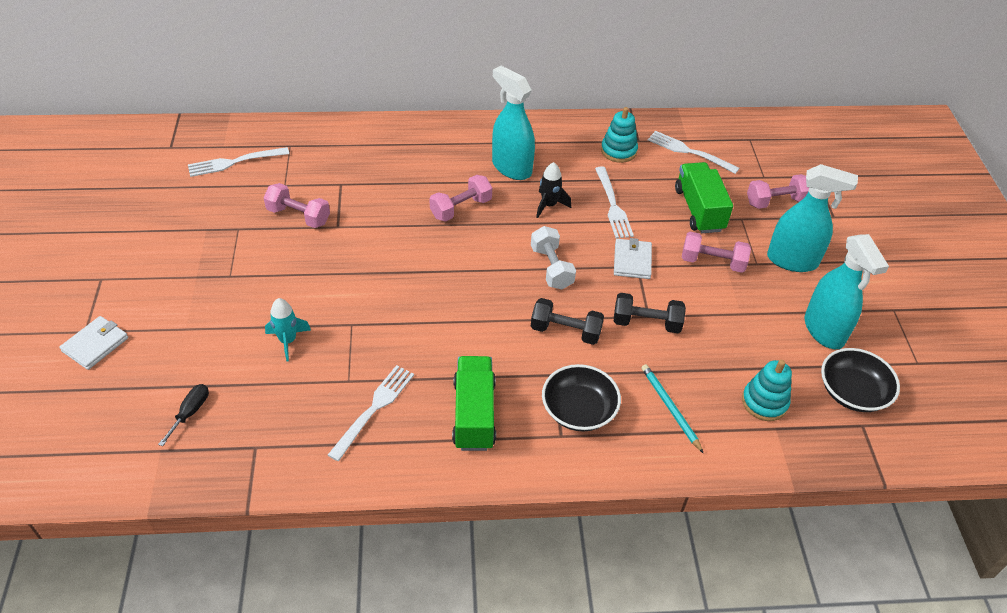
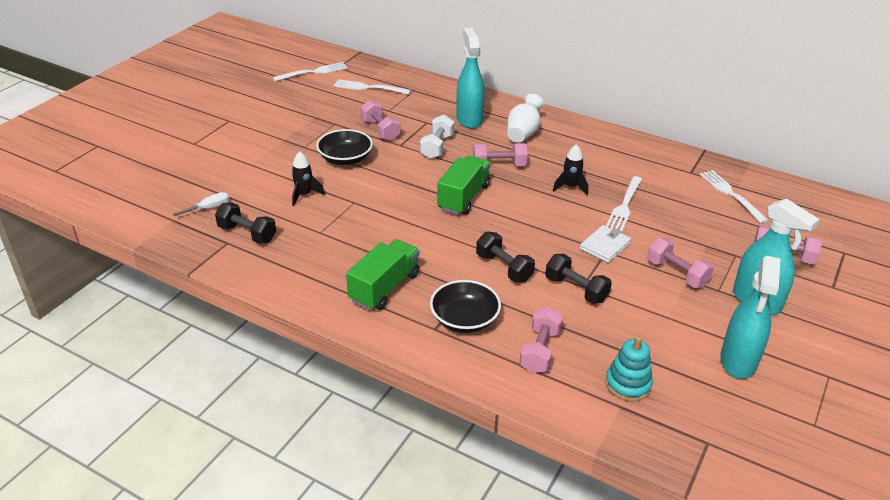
camera: 35 degrees right, 10 degrees down
white wallet [60,316,128,370] -> none
black screwdriver [158,384,209,446] -> white screwdriver [173,192,229,216]
turquoise rocket [265,298,311,362] -> black rocket [291,152,325,206]
white fork [328,365,414,461] -> white fork moved to [273,62,348,81]
turquoise spray bottle [492,66,535,180] -> turquoise spray bottle moved to [456,28,485,129]
white dumbbell [531,226,576,289] -> white dumbbell moved to [420,114,454,159]
turquoise stacking toy [601,107,638,163] -> none
turquoise pencil [641,364,704,454] -> pink dumbbell [519,307,563,373]
green truck [675,162,733,233] -> green truck moved to [437,156,490,215]
black bowl [821,348,900,412] -> black bowl moved to [316,129,373,165]
none -> black dumbbell [215,203,276,244]
none -> white vase [507,94,543,143]

